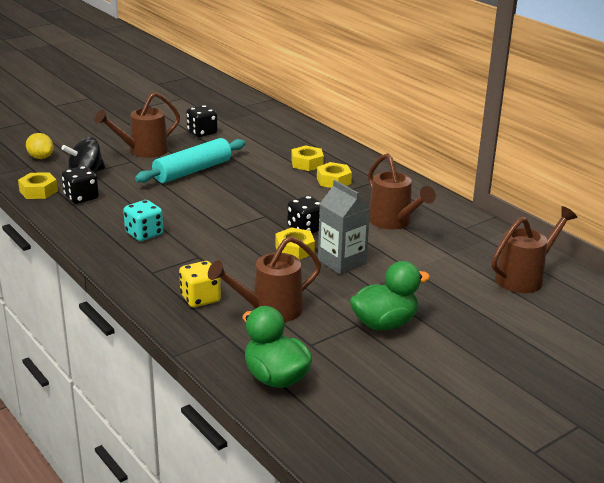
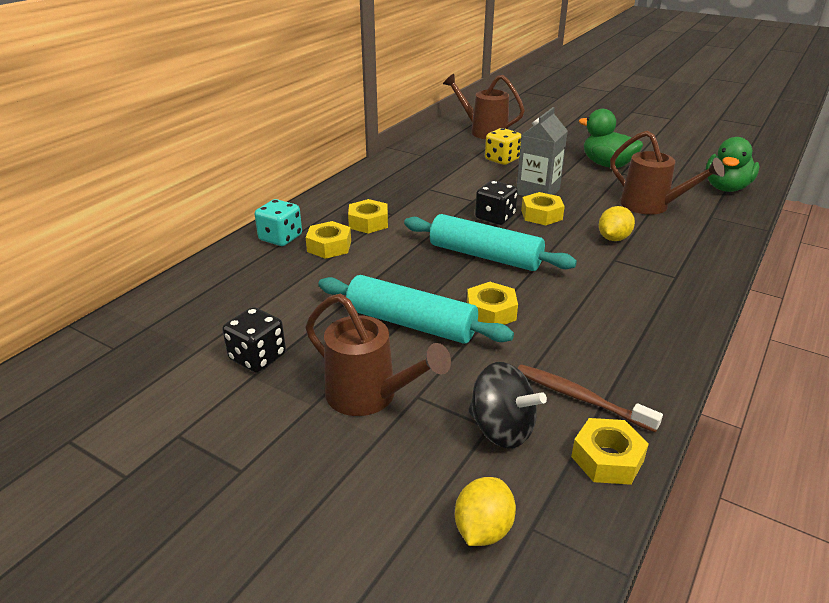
camera: 110 degrees left, 5 degrees up
black dice [62,166,99,204] -> brown toothbrush [518,364,663,432]
turquoise dice [123,200,163,241] -> turquoise dice moved to [255,199,302,246]
yellow dice [179,261,221,307] -> yellow dice moved to [485,128,521,165]
brown watering can [368,153,436,229] -> none
none -> turquoise rolling pin [404,214,577,271]
none -> yellow nut [467,282,518,325]
none -> yellow lemon [599,206,635,241]

